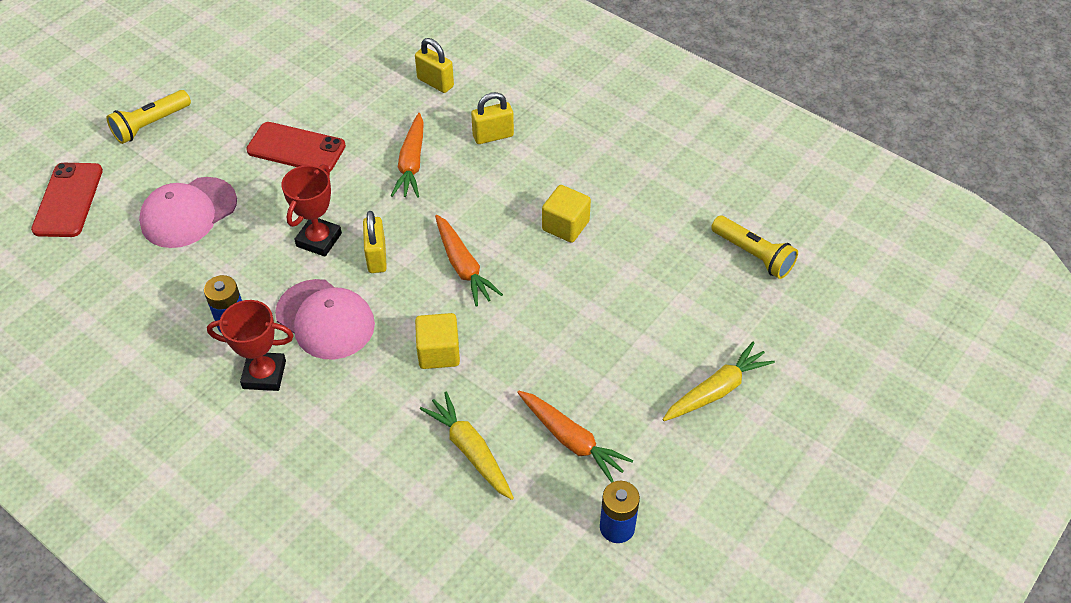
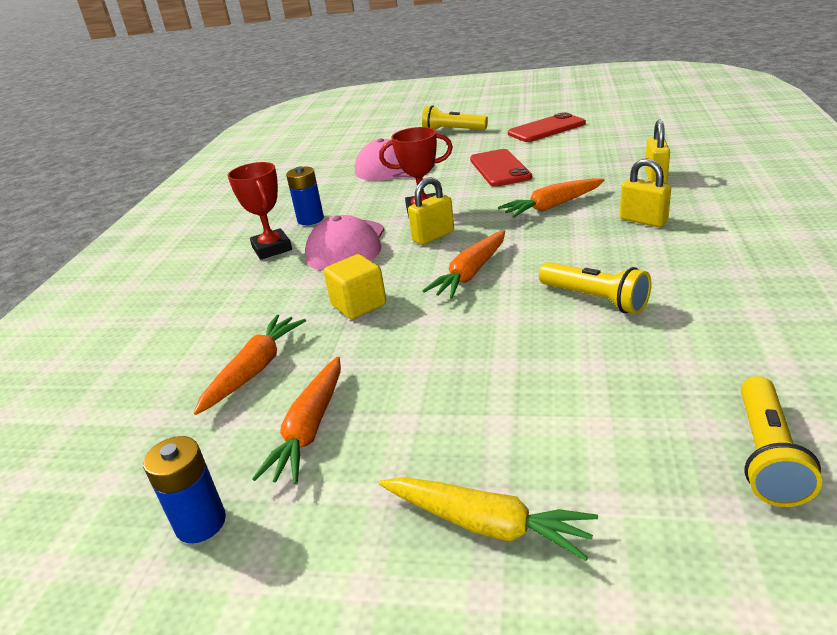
camera: 65 degrees right, 20 degrees down
red phone [31,163,103,237] -> red phone moved to [508,112,586,142]
yellow carrot [420,392,514,500] -> orange carrot [194,315,306,415]
yellow cube [542,185,591,243] -> yellow flashlight [539,262,652,314]

